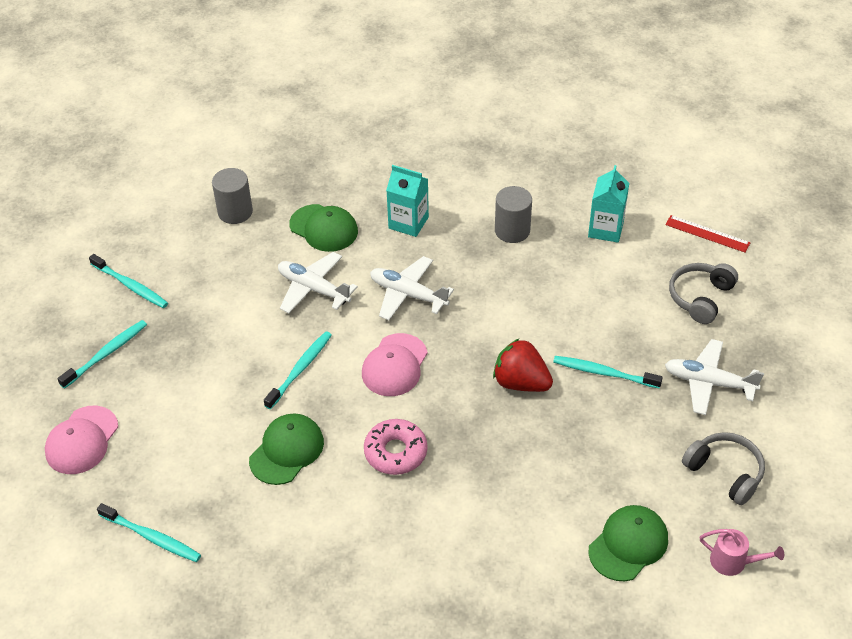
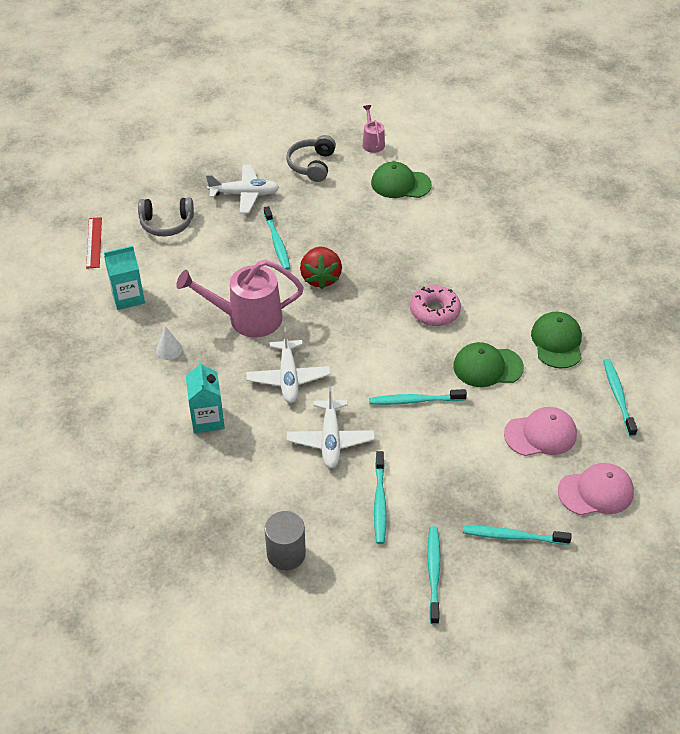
camera: 125 degrees left, 0 degrees up
green cap [289,204,358,252] -> green cap moved to [531,312,582,368]
pink cap [362,333,428,396] -> pink cap moved to [504,407,577,456]
grey cylinder [495,186,532,243] -> white cone [156,326,182,360]
white plane [665,339,764,415] -> white plane turned 75 degrees counterclockwise [206,165,279,213]
none -> pink watering can [176,260,304,337]
none -> turquoise toothbrush [374,451,387,544]

